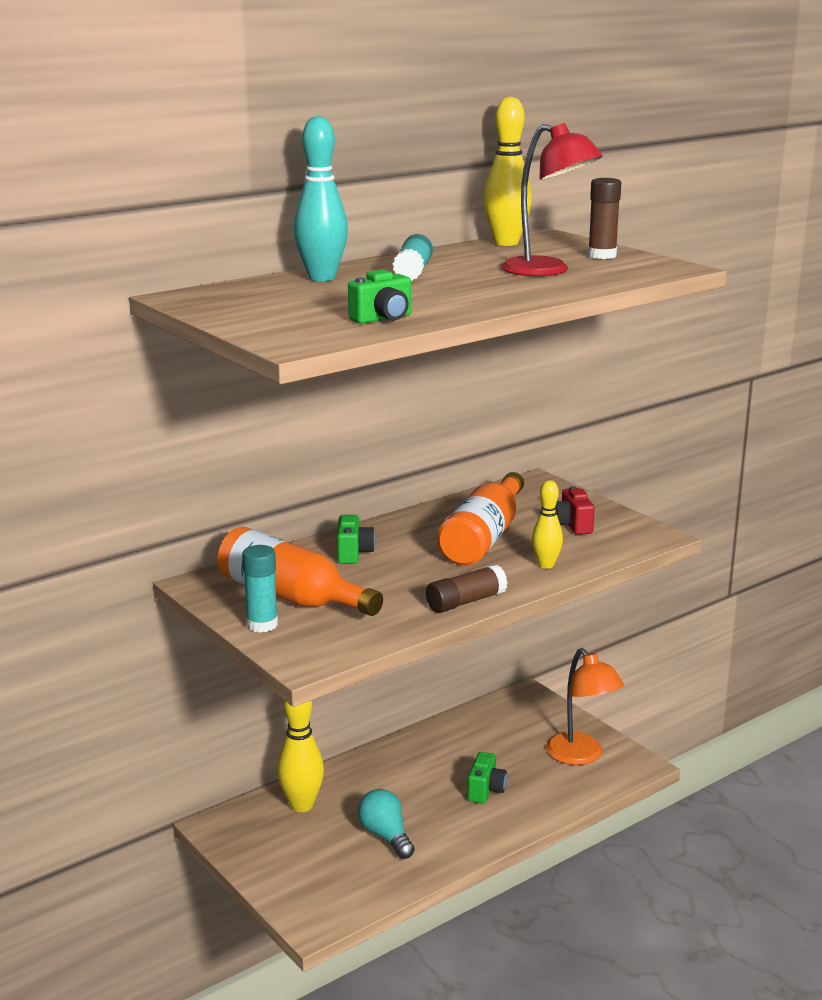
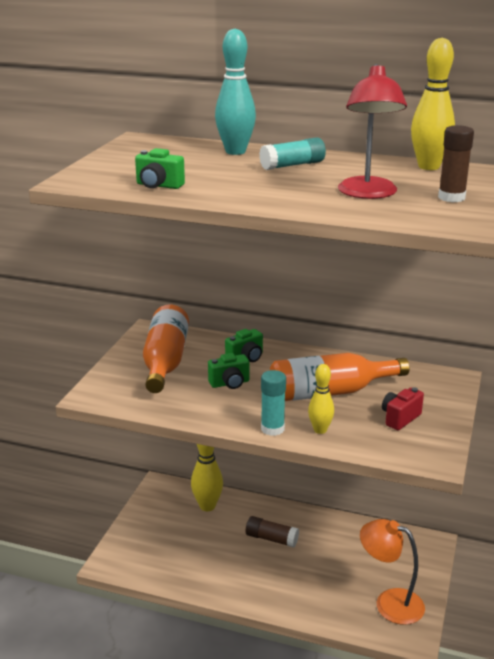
camera: 55 degrees right, 5 degrees up
turquoise glue stick [242,545,278,633] -> turquoise glue stick moved to [261,370,286,436]
turquoise light bulb [358,789,414,859] -> none
brown glue stick [426,564,508,613] -> brown glue stick moved to [246,516,299,548]
green camera [468,752,507,804] -> green camera moved to [208,353,249,389]
orange lamp [546,648,624,765] -> orange lamp turned 90 degrees clockwise [360,519,425,625]

